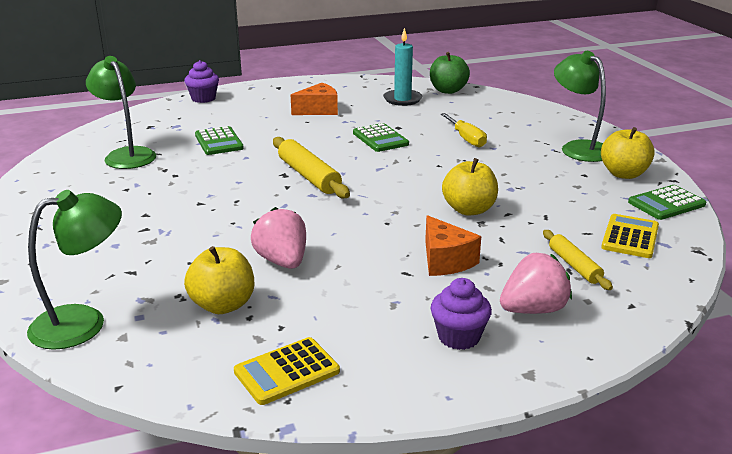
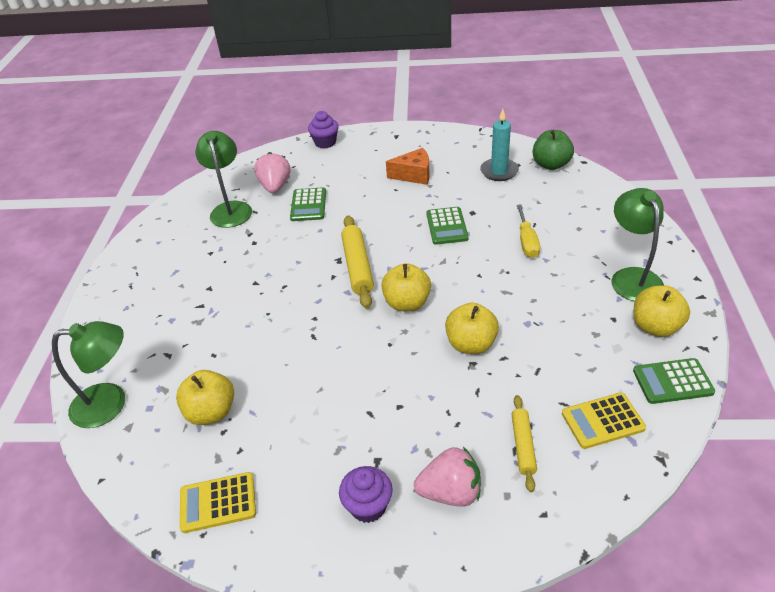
camera: 25 degrees right, 15 degrees up
pink strawberry [251,207,306,269] -> pink strawberry moved to [254,152,290,193]
orange cheese [425,215,481,276] -> none
yellow calculator [601,214,659,258] -> yellow calculator turned 150 degrees counterclockwise [562,392,646,449]
none -> yellow apple [381,263,431,311]

